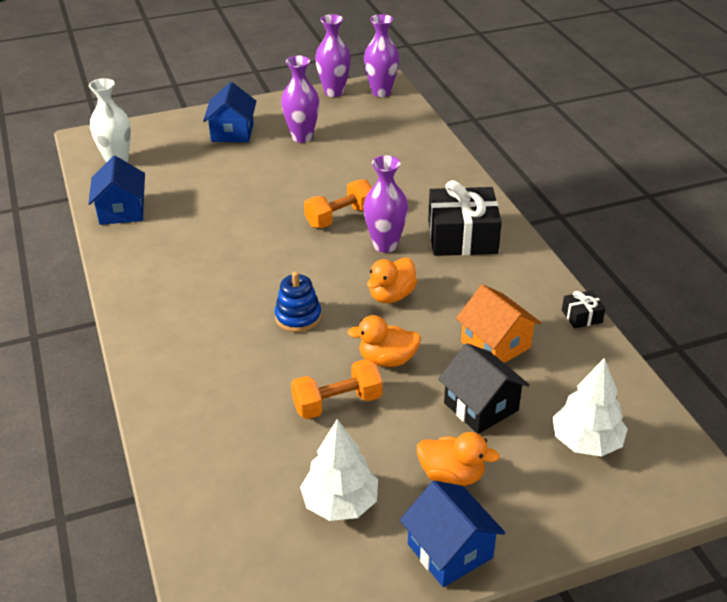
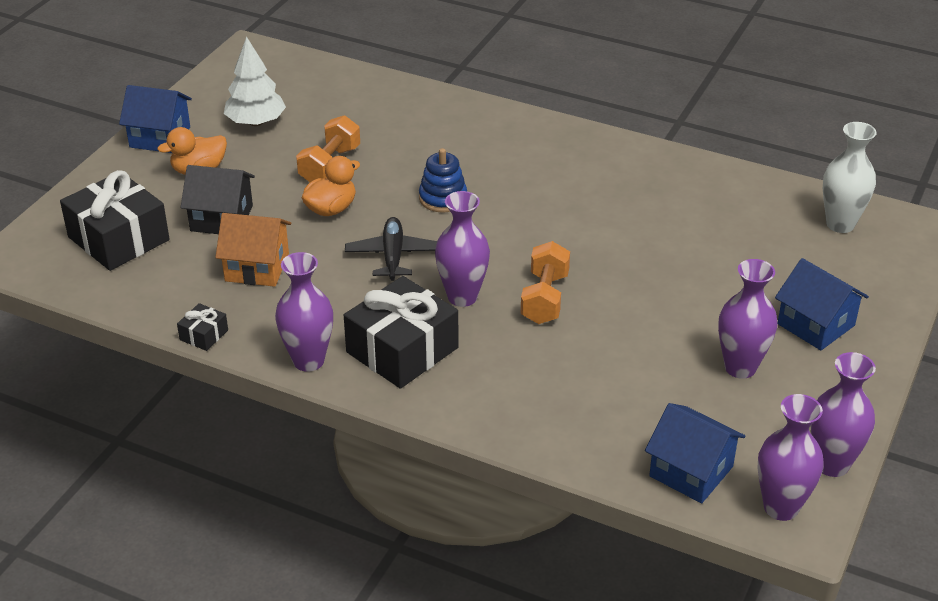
camera: 135 degrees right, 0 degrees up
blue house [88,156,145,225] -> blue house moved to [645,403,745,503]
orange duck [367,258,417,303] -> black plane [345,217,437,281]
white tree [553,358,628,457] -> black gift [60,170,170,271]
none -> purple vase [275,252,333,372]

